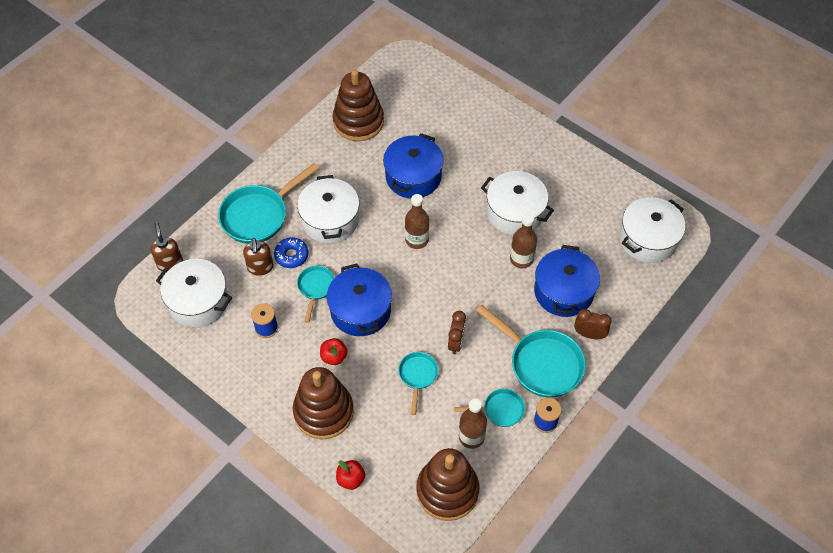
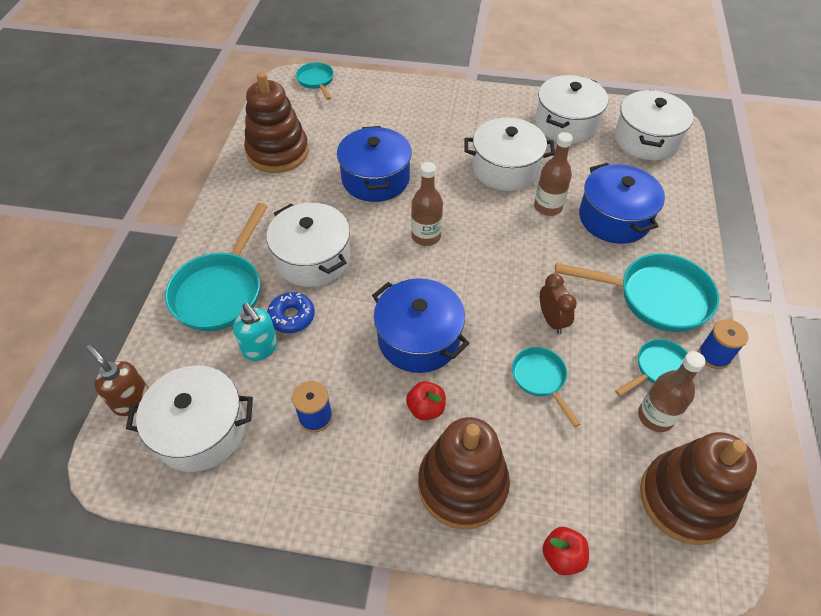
camera: 30 degrees left, 5 degrees down
brown soap dispenser [243,238,274,276] -> turquoise soap dispenser [233,303,278,361]
turquoise pan [297,265,335,323] -> turquoise pan moved to [296,62,334,100]
brown clock [574,309,612,339] -> none
none -> white pot [535,75,608,143]

